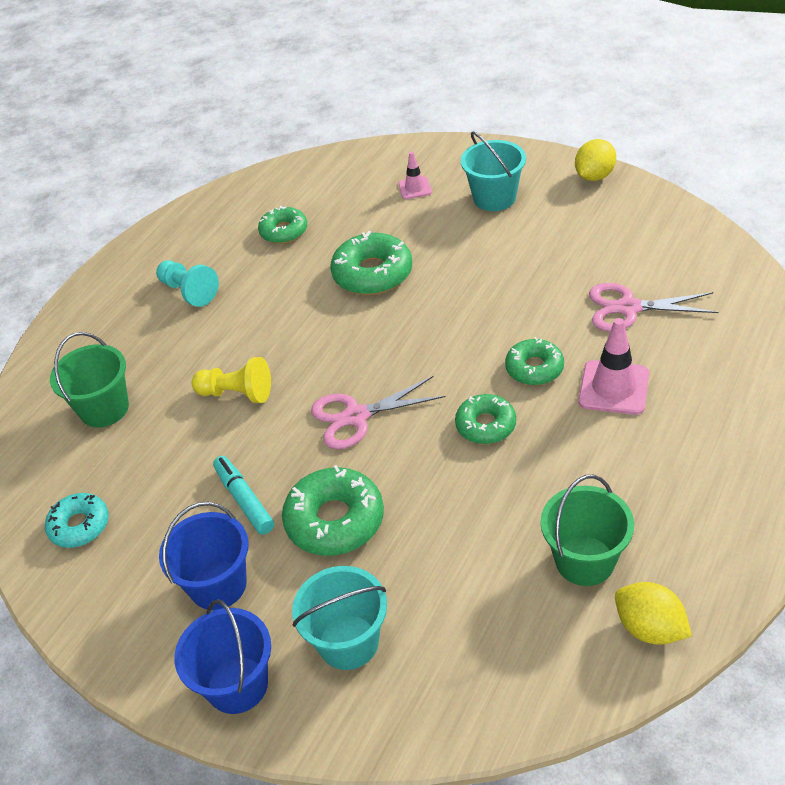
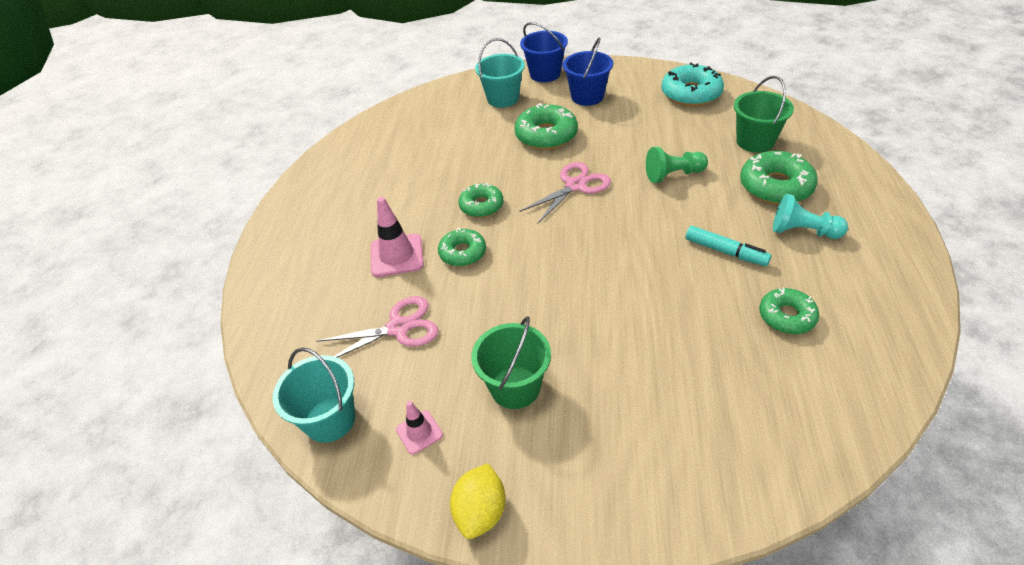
camera: 155 degrees right, 0 degrees up
turquoise donut [45,493,109,548] -> turquoise donut [661,63,724,106], size x1.57
yellow pawn [192,357,271,403] -> green pawn [646,147,708,183]
turquoise marker [213,456,274,535] -> turquoise marker moved to [686,226,771,266]
green donut [330,231,412,295] -> green donut moved to [740,151,818,204]
pink traffic cone [399,151,432,199] -> pink traffic cone moved to [396,401,443,455]
turquoise bucket [461,131,526,211] -> turquoise bucket moved to [272,347,355,443]
green bucket [541,475,634,586] -> green bucket moved to [471,316,551,409]
yellow lemon [615,582,692,645] -> none

